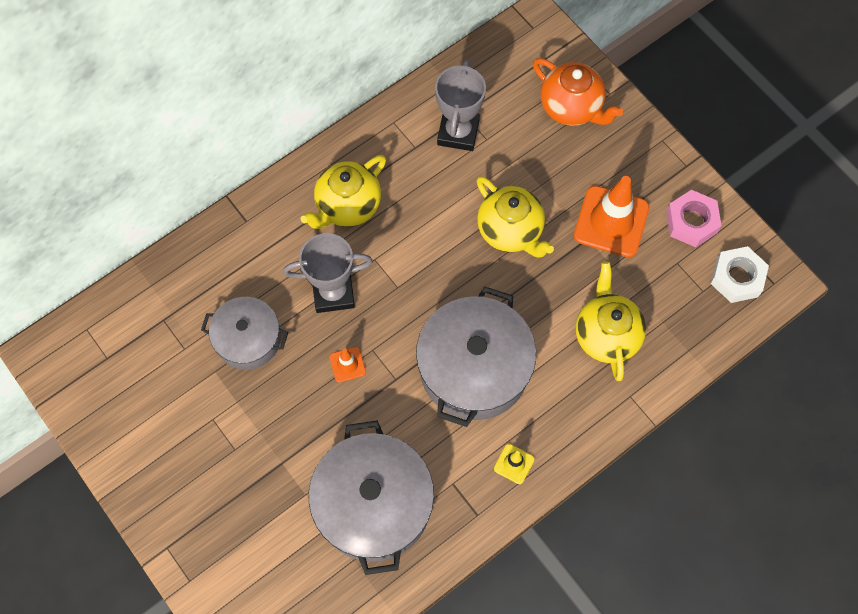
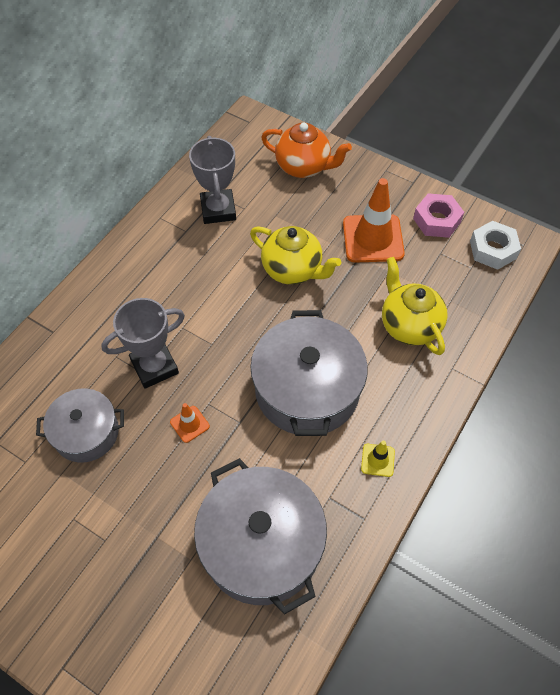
camera: 20 degrees left, 10 degrees down
yellow teapot [301,155,386,229] -> none

